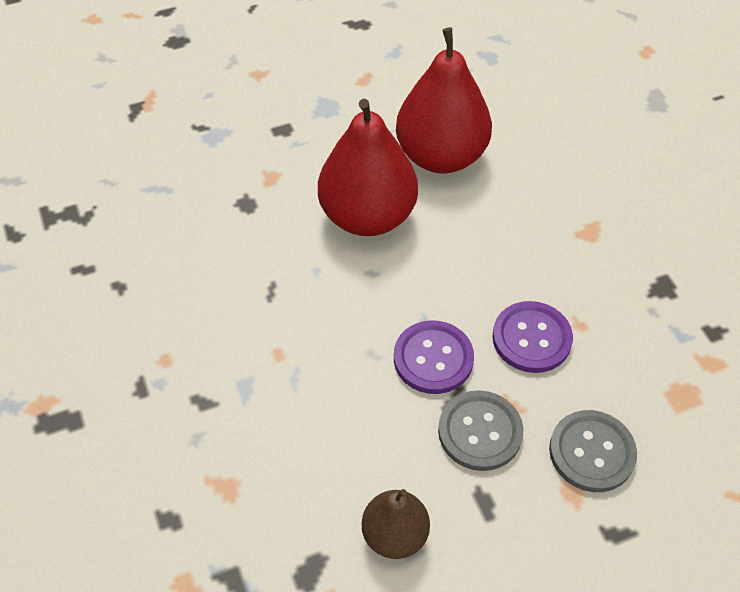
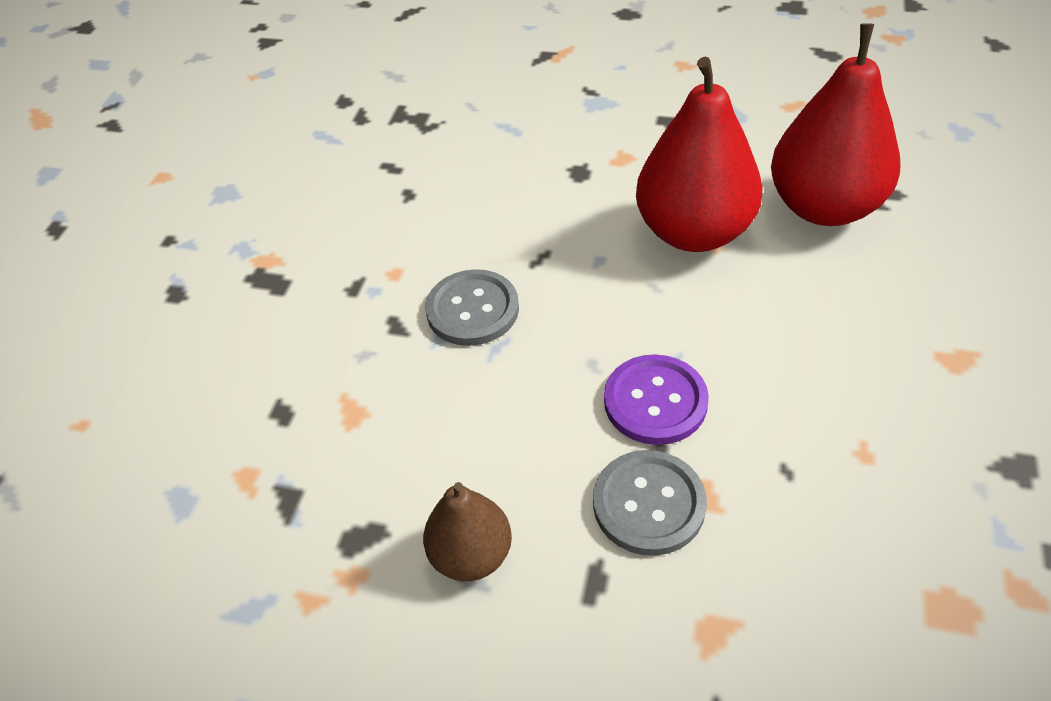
camera: 40 degrees right, 5 degrees down
purple button [492,301,573,373] -> none
grey button [549,410,637,492] -> grey button moved to [426,269,519,346]

